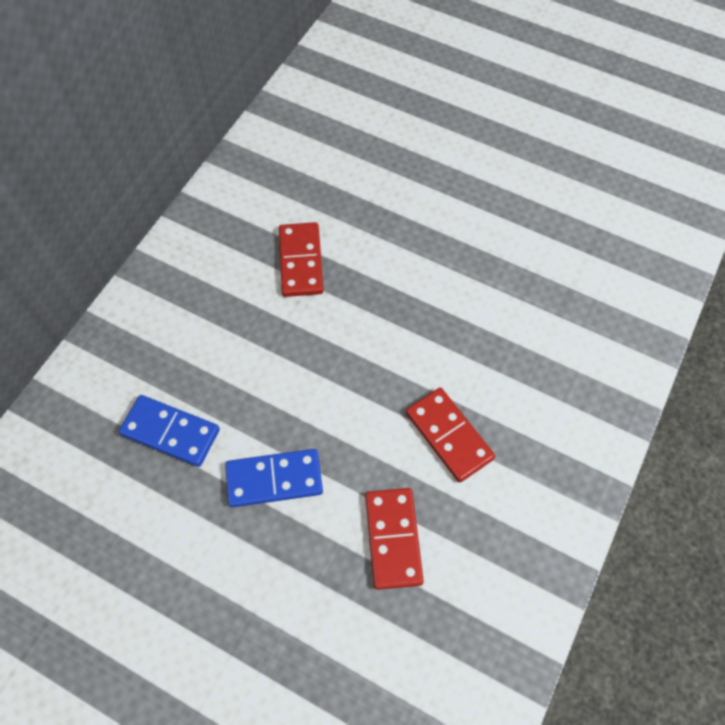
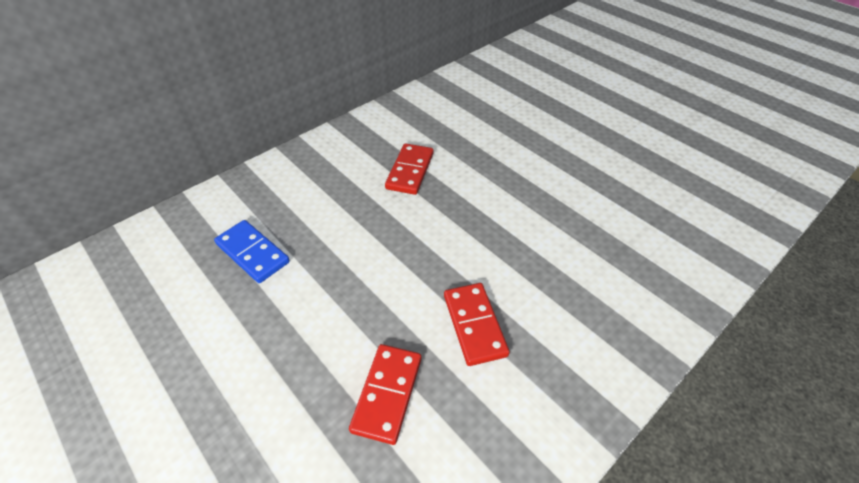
camera: 20 degrees right, 15 degrees down
blue domino [225,449,323,507] -> none

